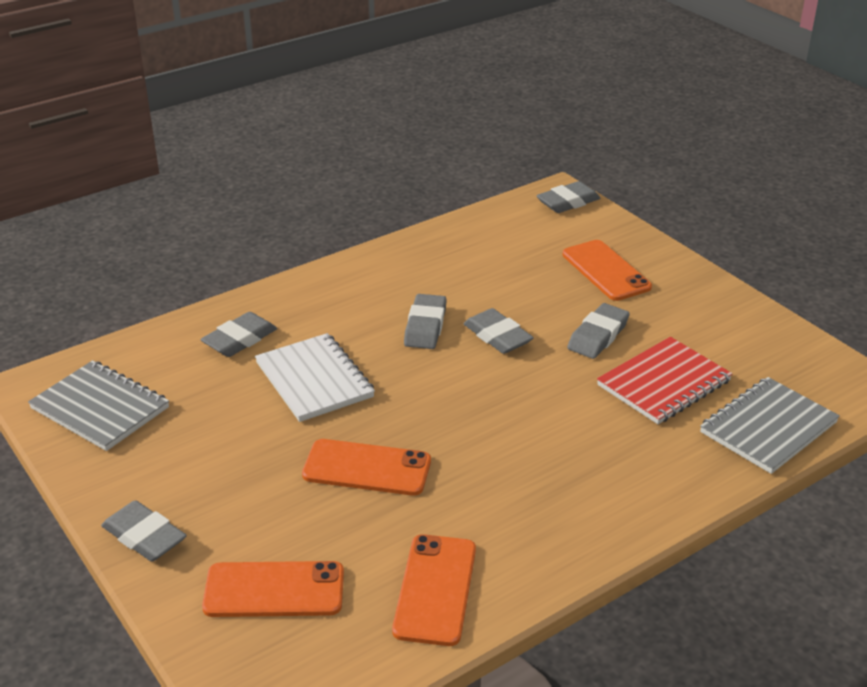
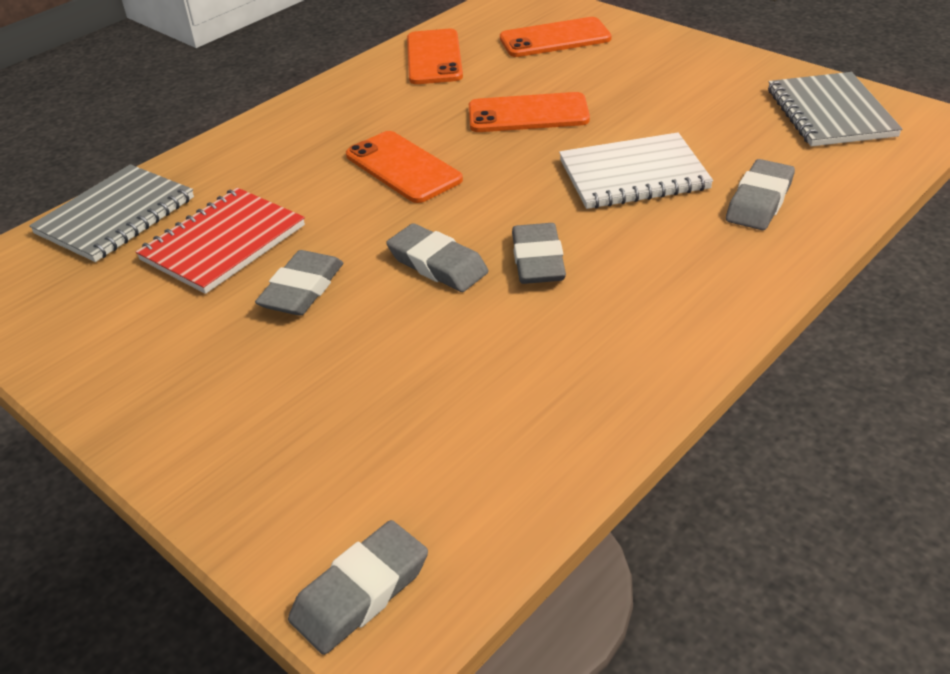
camera: 170 degrees right, 5 degrees up
grey notebook [28,360,169,451] -> grey notebook turned 60 degrees clockwise [768,72,902,147]
grey eraser [101,500,187,562] -> none
white notebook [255,333,375,422] -> white notebook turned 60 degrees counterclockwise [559,132,713,209]
orange phone [562,240,652,301] -> orange phone moved to [346,131,463,203]

